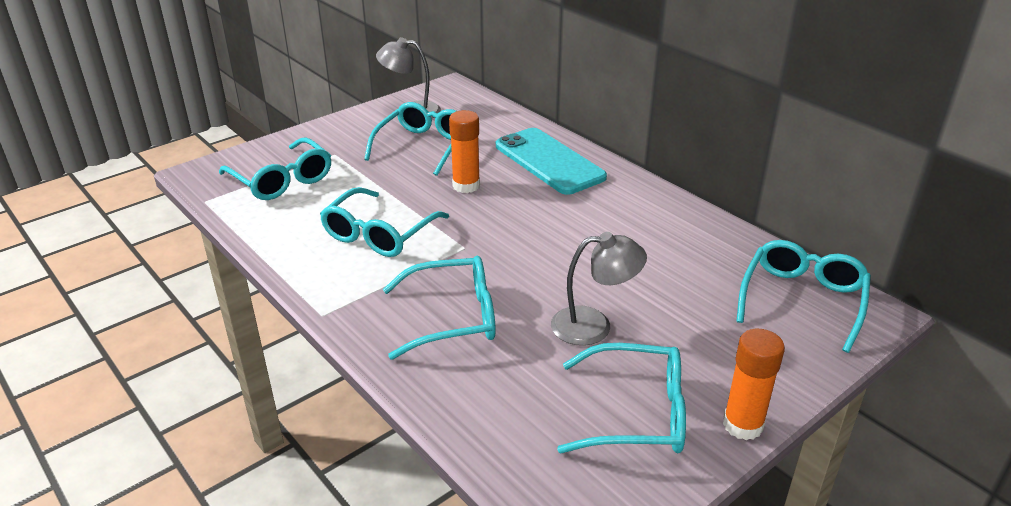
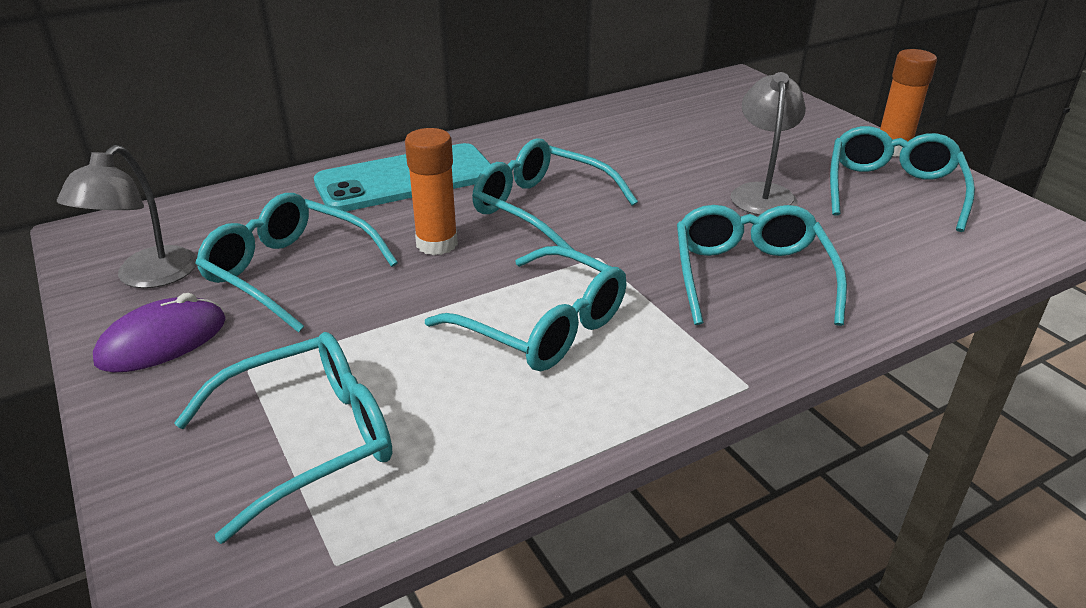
camera: 80 degrees left, 0 degrees up
turquoise glasses [736,240,871,353] -> turquoise glasses moved to [472,138,638,250]
none -> purple mouse [93,293,226,373]

